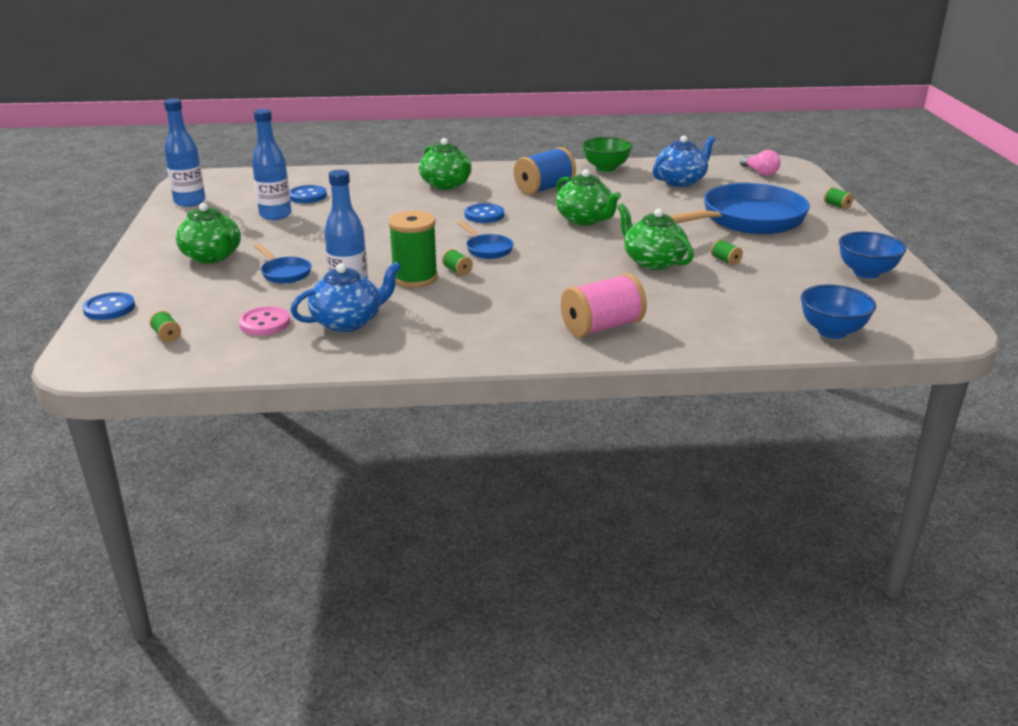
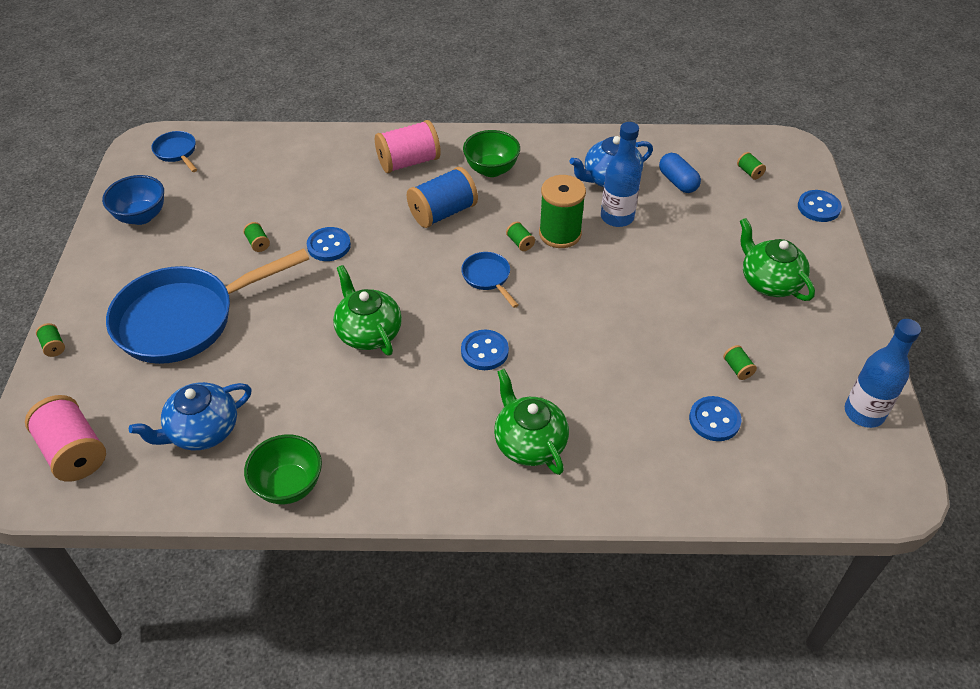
camera: 175 degrees left, 20 degrees up
pink button [238,306,290,335] -> blue capsule [659,153,701,193]
blue bottle [252,109,292,220] -> green spool [723,345,757,380]
blue pan [254,244,312,284] -> blue pan moved to [151,131,197,172]
blue spool [514,147,576,195] -> blue spool moved to [407,167,478,228]
green teapot [617,203,694,270] -> blue button [307,227,351,261]
pink light bulb [740,150,781,176] -> pink spool [25,395,106,482]
blue bowl [801,284,876,339] -> none
none -> green bowl [463,130,520,177]

